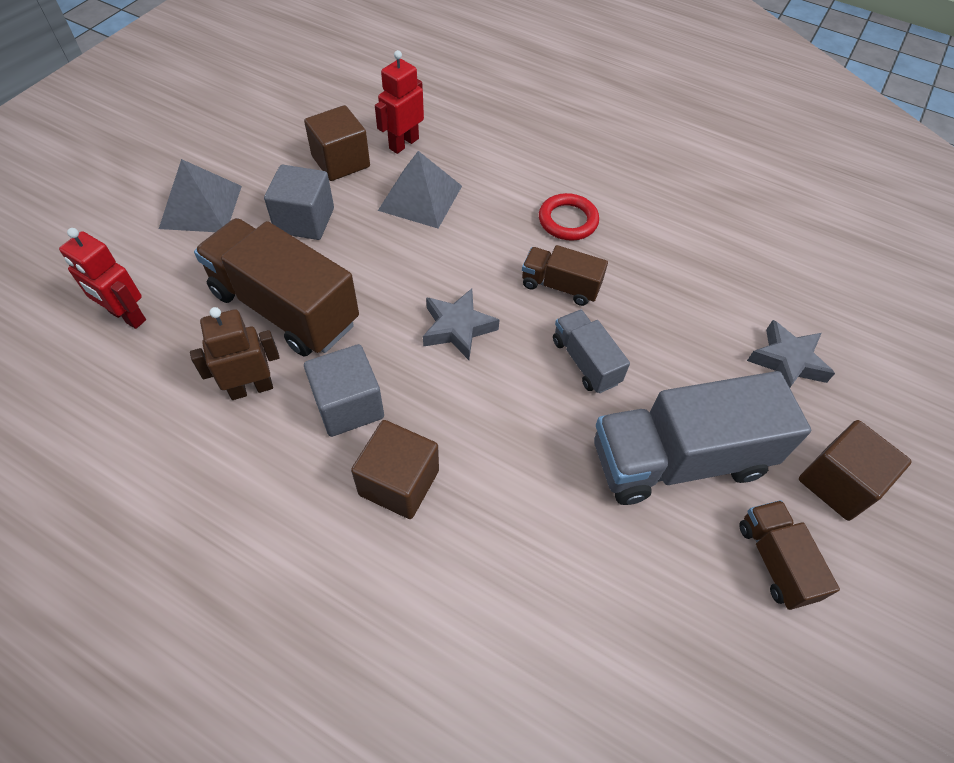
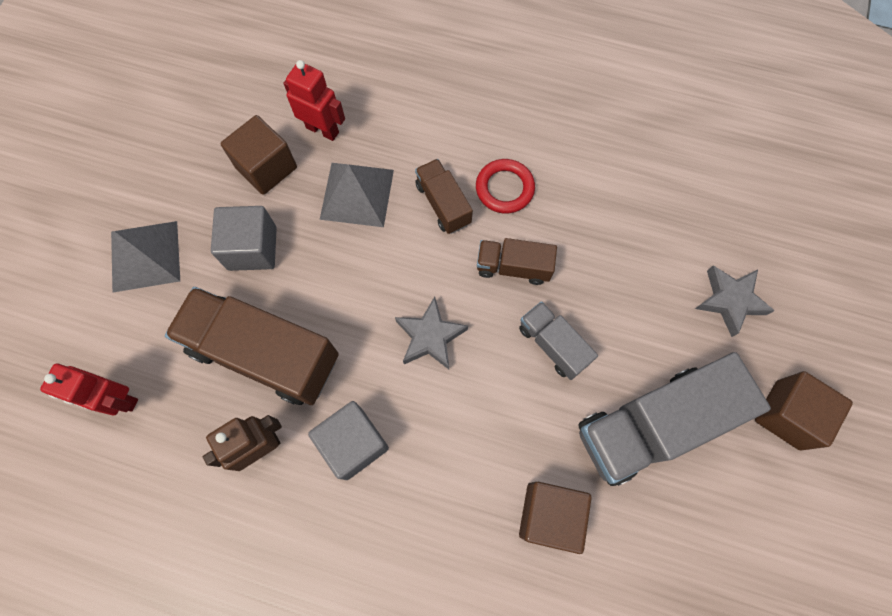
camera: 10 degrees left, 15 degrees up
brown cube [351,420,439,519] -> brown cube moved to [519,482,591,554]
red robot [375,50,424,154] -> red robot turned 90 degrees clockwise [284,60,345,141]
brown truck [739,500,840,610] -> brown truck moved to [415,159,473,234]

